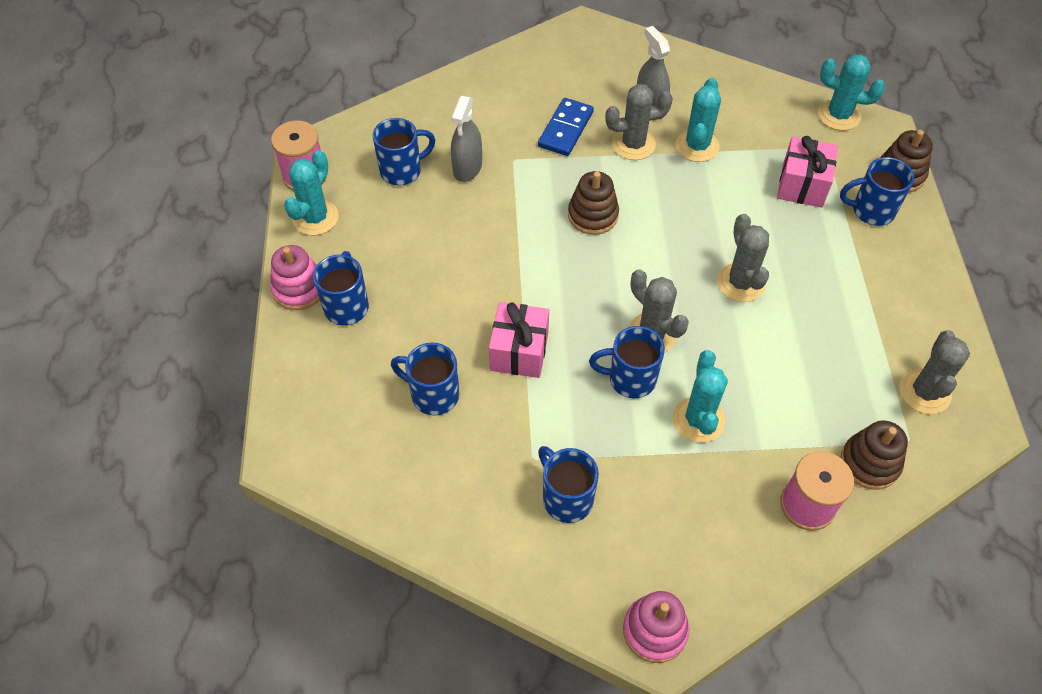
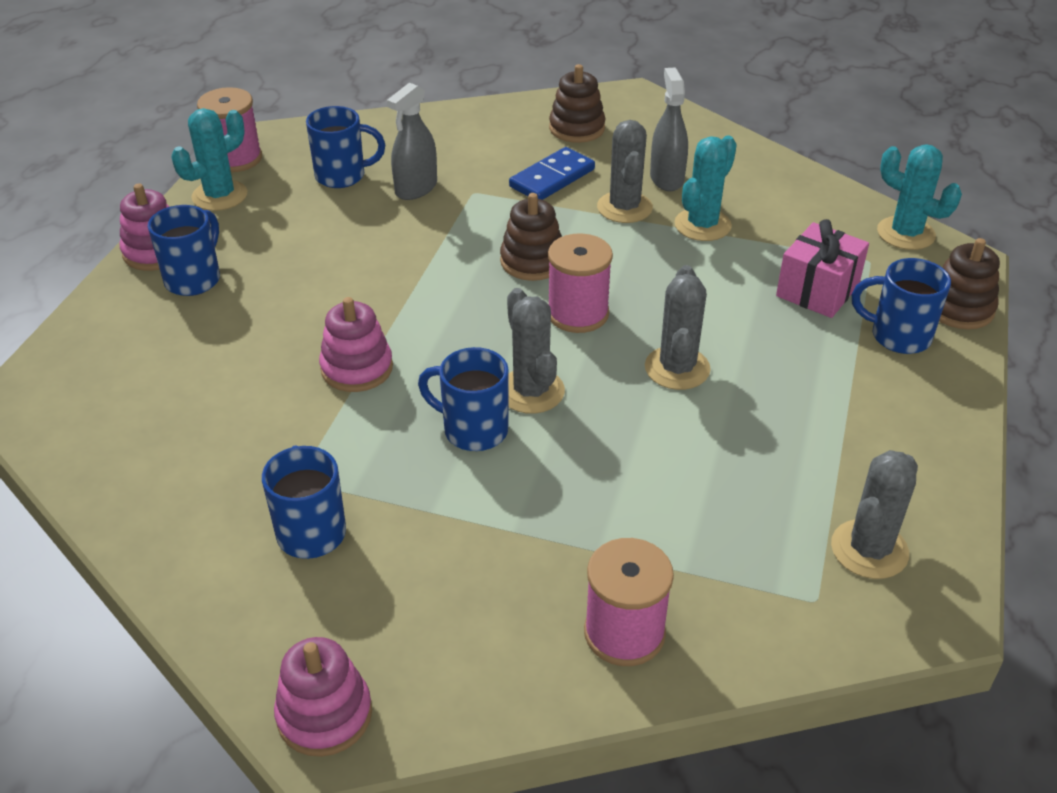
camera: 20 degrees right, 15 degrees down
blue mug [391,342,459,415] -> none
pink gift [489,302,549,378] -> pink stacking toy [319,297,393,392]
grey cactus [605,84,673,160] -> grey cactus turned 75 degrees clockwise [597,120,653,223]
turquoise cactus [673,350,728,443] -> none
brown stacking toy [841,421,908,489] -> brown stacking toy moved to [549,64,606,143]
none -> pink spool [548,234,613,333]

